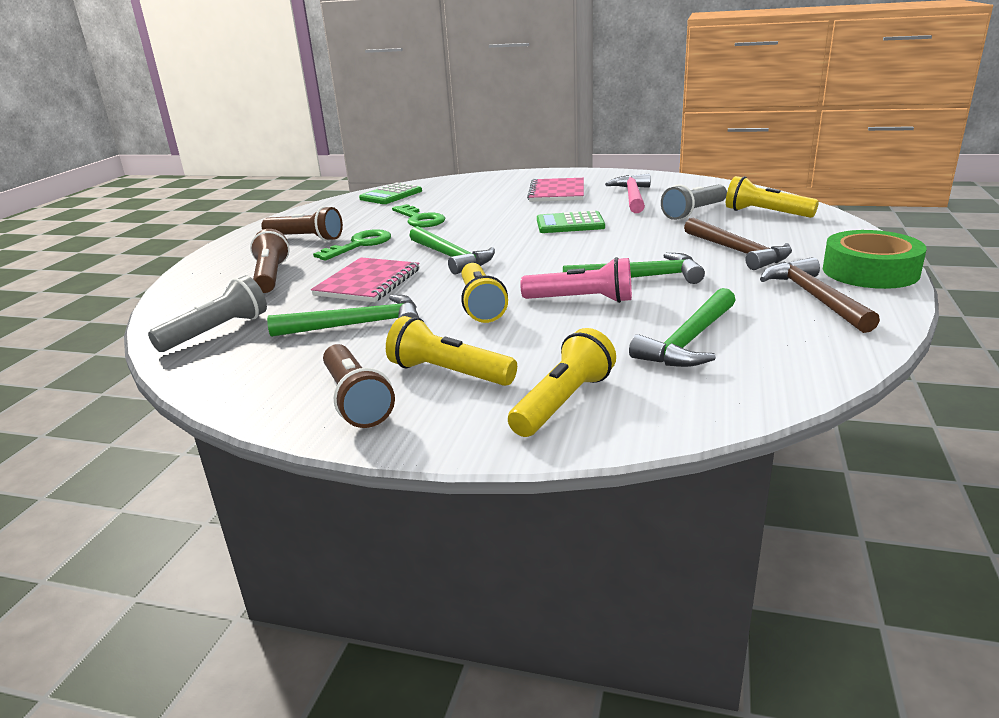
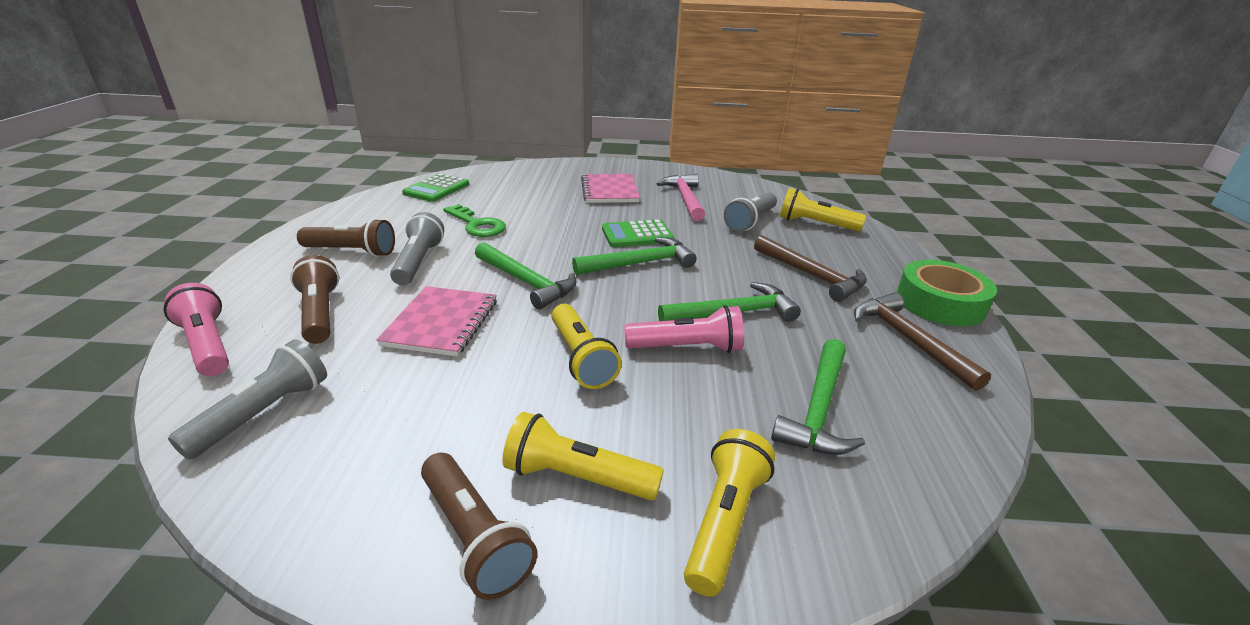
camera: 15 degrees left, 5 degrees up
green hammer [267,295,419,337] -> green hammer moved to [572,237,697,275]
green key [313,229,391,261] -> grey flashlight [390,212,444,285]
none -> pink flashlight [164,283,229,376]

